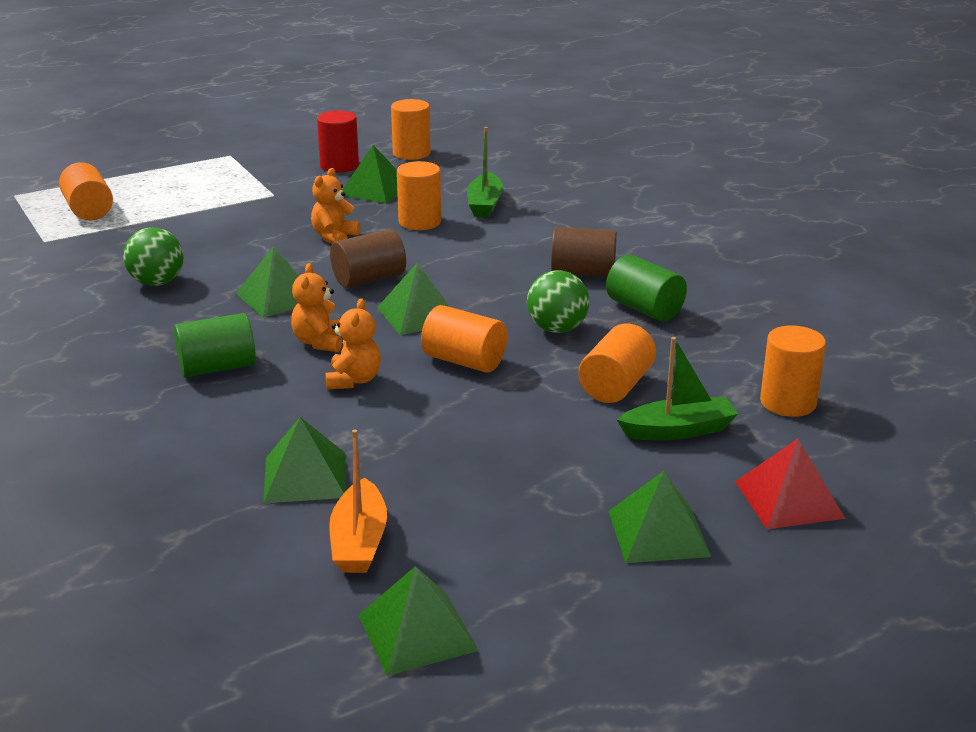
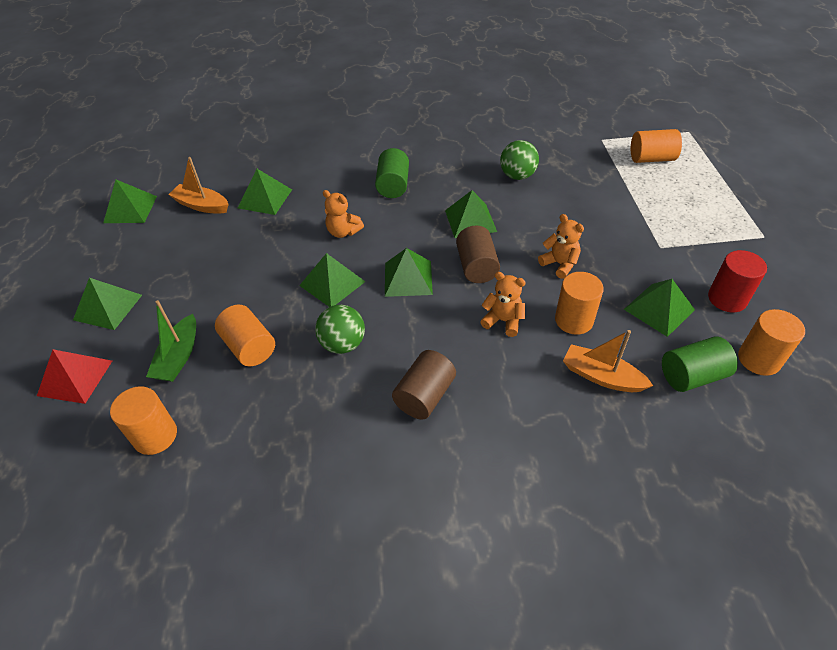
camera: 115 degrees right, 20 degrees up
orange teddy bear [291,263,342,352] -> orange teddy bear moved to [480,272,526,337]
orange cylinder [421,305,507,373] -> green pyramid [299,253,365,307]
green boat [467,127,503,217] -> orange boat [563,330,653,392]
green cylinder [606,254,687,322] -> green cylinder moved to [662,336,738,392]

